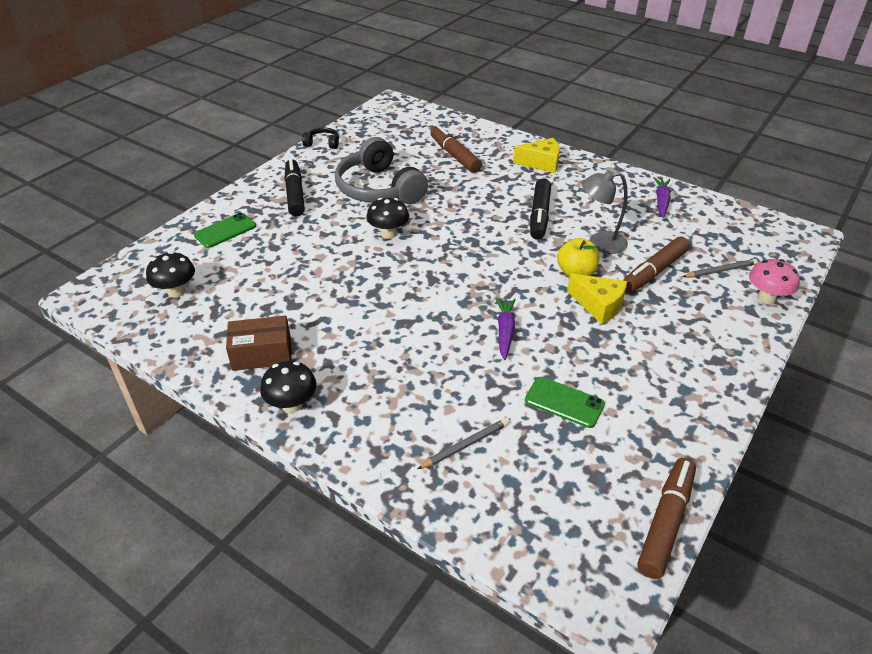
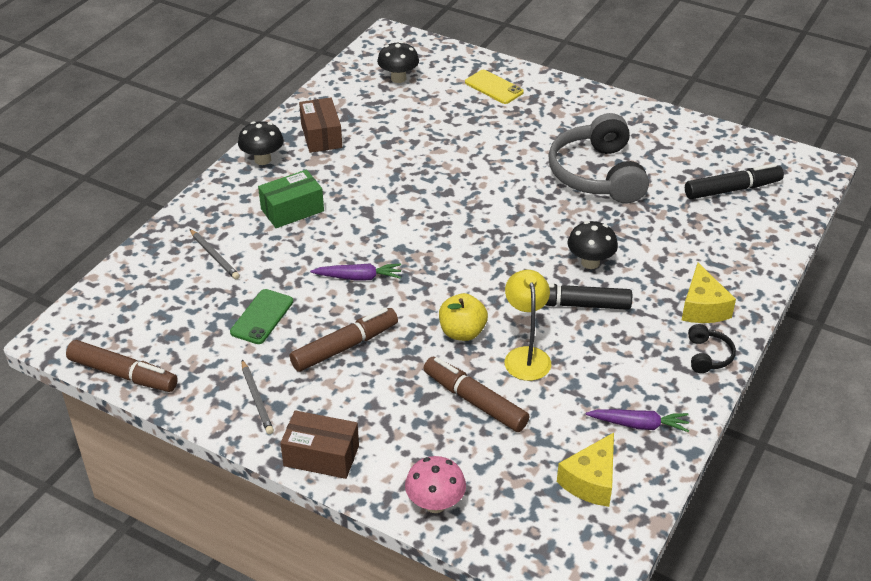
camera: 85 degrees right, 0 degrees up
green phone [194,213,256,248] -> yellow phone [465,70,524,104]
black marker [284,158,305,217] -> black marker moved to [685,163,784,199]
black headphones [302,128,339,149] -> black headphones moved to [688,324,736,373]
grey headphones [335,137,428,204] -> grey headphones turned 60 degrees counterclockwise [548,113,649,203]
black mushroom [366,198,409,239] -> black mushroom moved to [568,221,618,269]
brown marker [431,125,482,173] -> brown marker moved to [290,308,398,372]
yellow cheese [567,273,627,324] -> yellow cheese moved to [557,433,614,507]
grey lamp [582,170,628,254] -> yellow lamp [505,270,551,381]
grey pencil [682,259,758,278] -> grey pencil moved to [242,360,274,434]
none -> green box [258,170,324,228]
none -> brown box [280,410,359,479]

